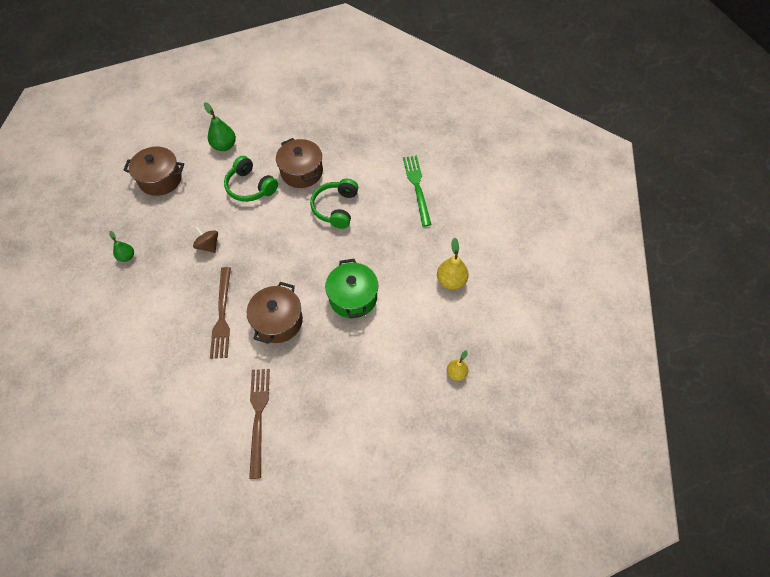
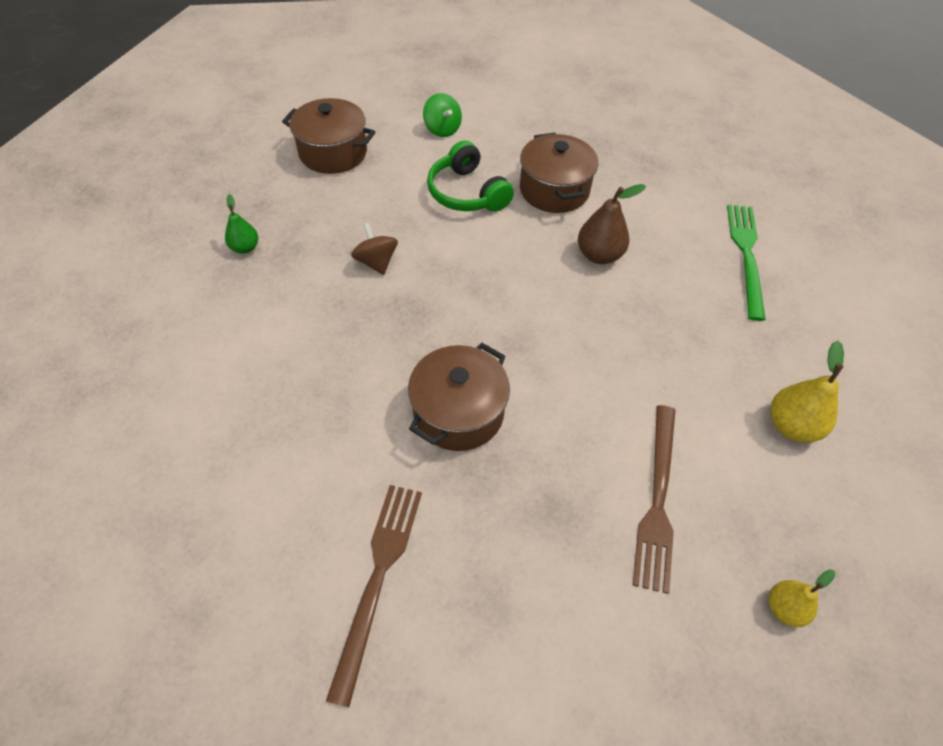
camera: 15 degrees right, 5 degrees down
green pear [204,102,236,151] -> green spinning top [423,93,462,137]
brown fork [210,267,231,359] -> brown fork moved to [633,405,676,594]
green headphones [310,179,358,229] -> brown pear [578,184,646,264]
green pot [325,259,378,318] -> none

